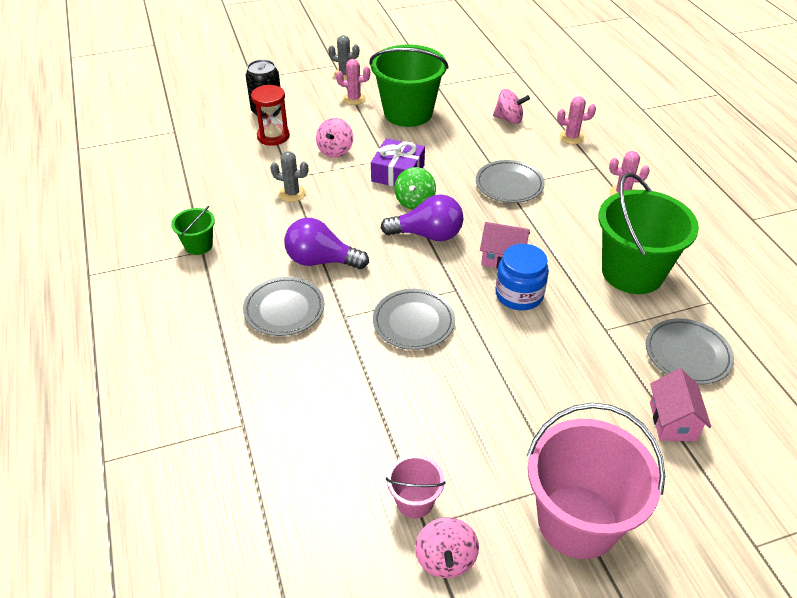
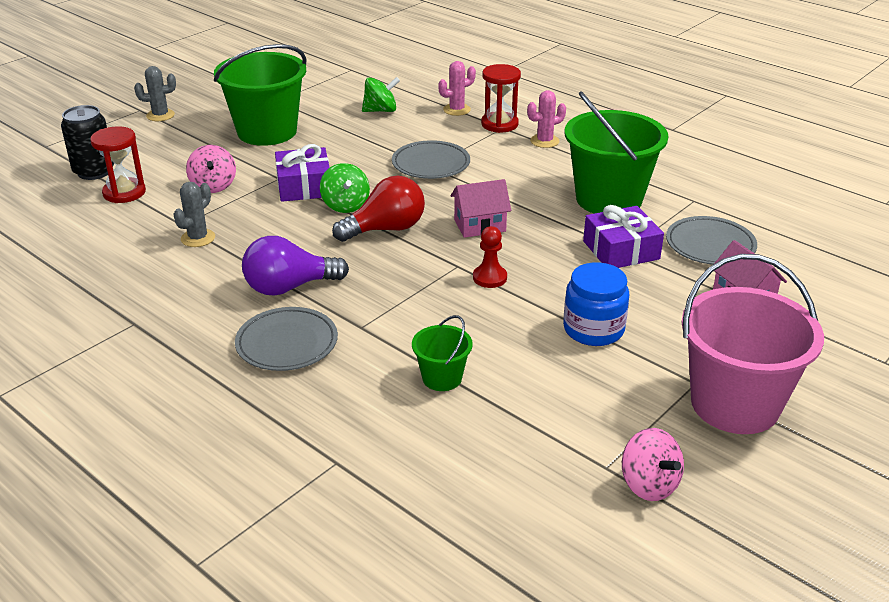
camera: 30 degrees left, 10 degrees down
green bucket [171,206,215,255] -> green bucket moved to [412,315,473,391]
grey cactus [270,151,308,202] -> grey cactus turned 45 degrees counterclockwise [173,182,215,247]
pink cactus [336,59,370,105] -> none
grey plate [373,289,455,350] -> none
purple light bulb [381,194,463,241] -> red light bulb [332,176,425,242]
pink bucket [386,455,446,518] -> none
pink spinning top [493,89,530,124] -> green spinning top [362,77,400,112]
blue jar [495,244,549,310] -> blue jar moved to [563,262,629,346]
none -> red pawn [473,226,507,288]
none -> red hourglass [481,64,521,133]
none -> purple gift [583,205,664,268]

